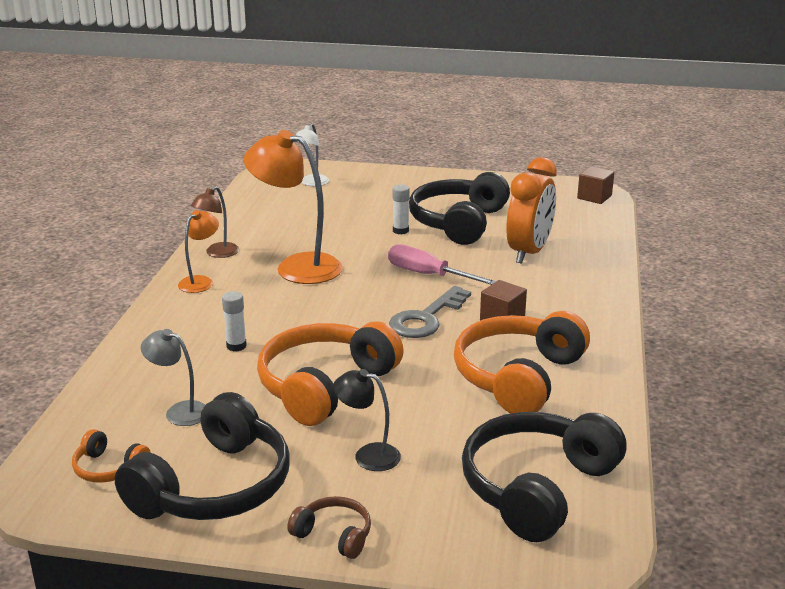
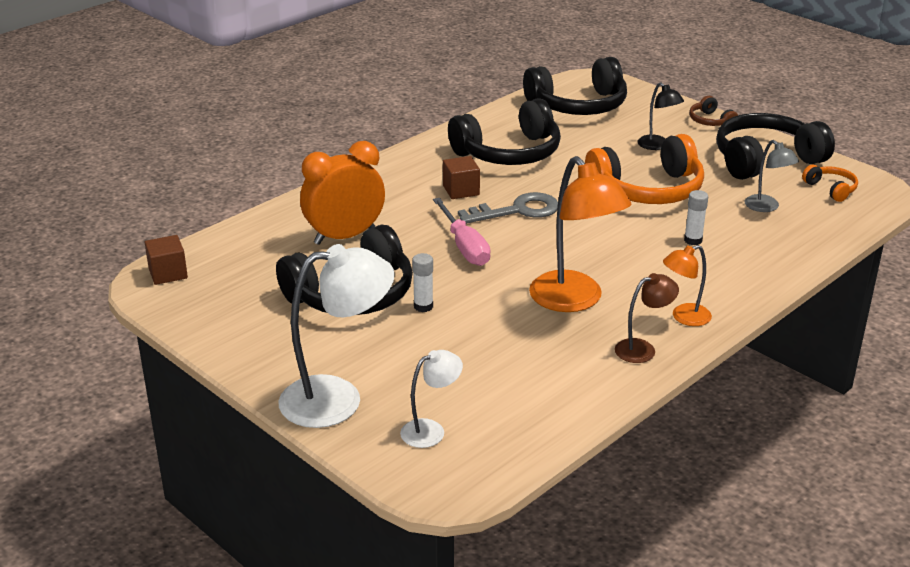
camera: 145 degrees left, 5 degrees up
orange headphones [454,311,590,413] -> black headphones [448,98,561,165]
none -> white lamp [278,244,395,428]

